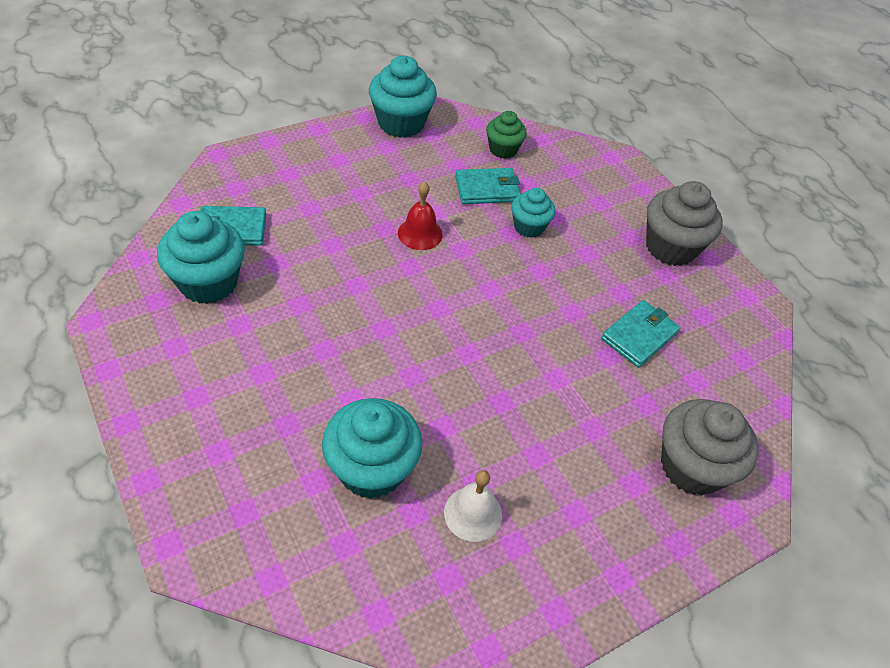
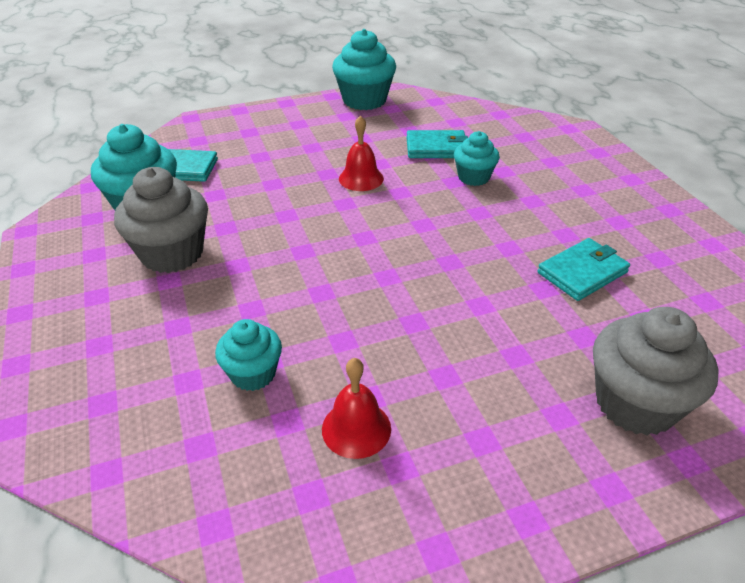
camera: 15 degrees right, 10 degrees down
turquoise cupcake [322,398,422,499] -> turquoise cupcake [215,319,282,391], size x0.60
white bell [444,470,502,542] -> red bell [322,358,391,459]
green cupcake [486,111,527,159] -> none
grey cupcake [646,181,723,266] -> grey cupcake moved to [114,167,208,273]

